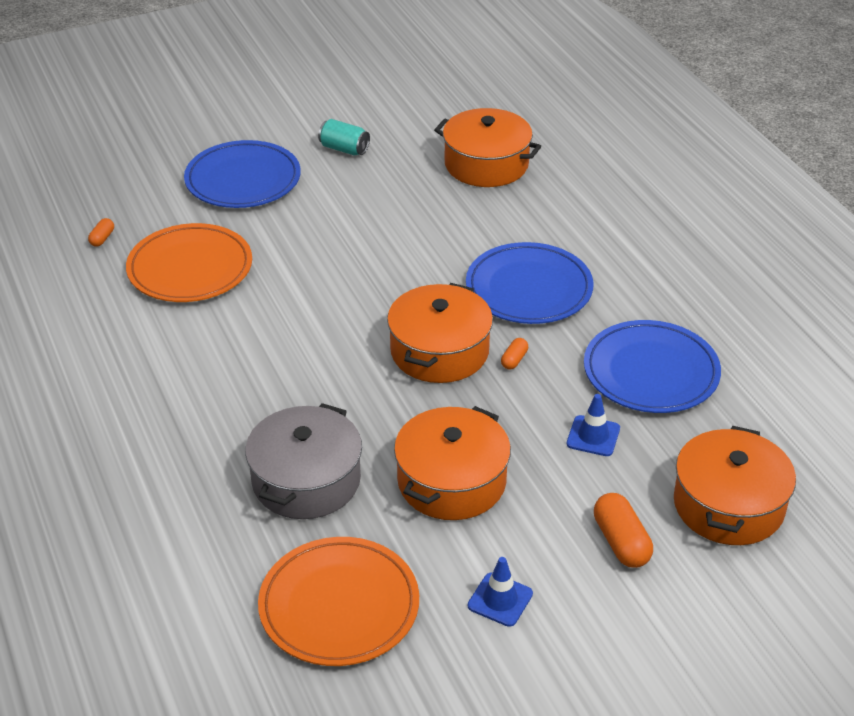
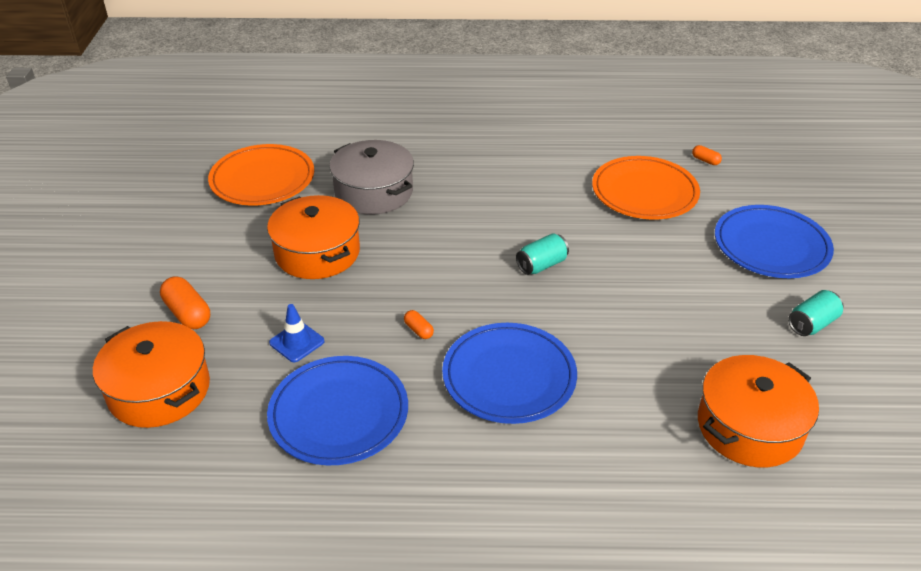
camera: 115 degrees right, 0 degrees up
orange pot [387,283,493,383] -> none
blue traffic cone [468,557,533,627] -> none
orange capsule [594,493,653,568] -> orange capsule turned 45 degrees clockwise [160,276,210,329]
none -> turquoise can [516,233,569,275]

